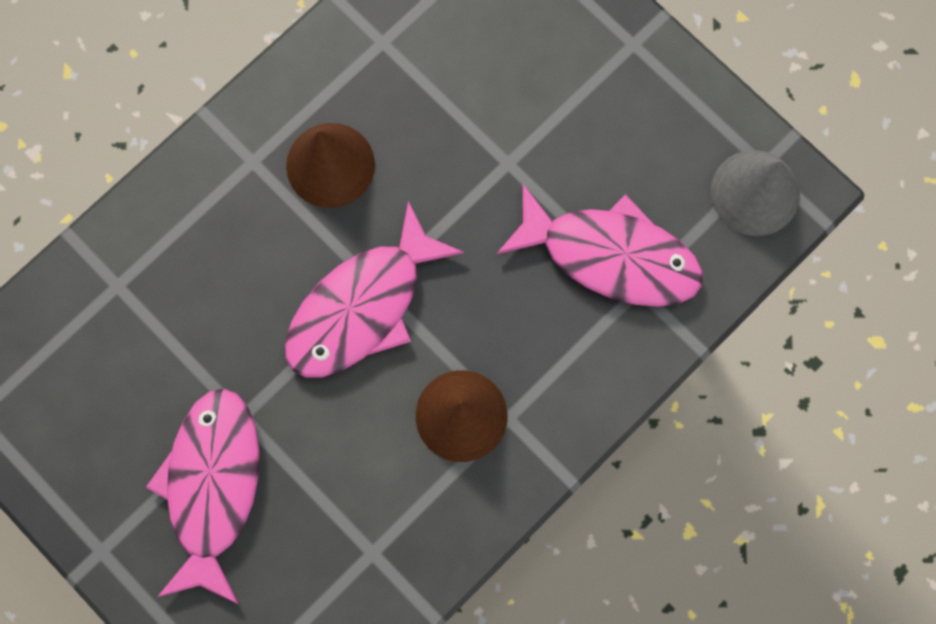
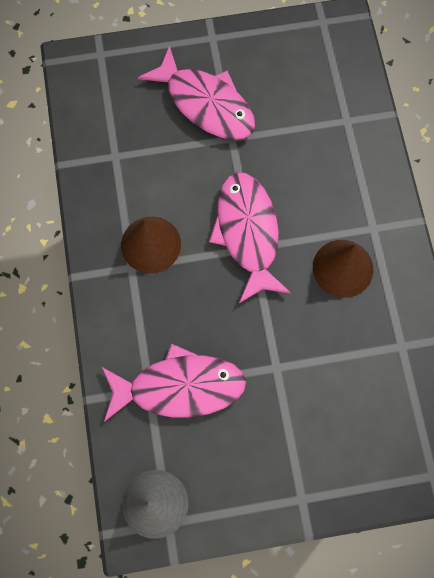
camera: 125 degrees right, 5 degrees down
pink fish [497,184,703,307] -> pink fish turned 150 degrees counterclockwise [102,344,246,422]

